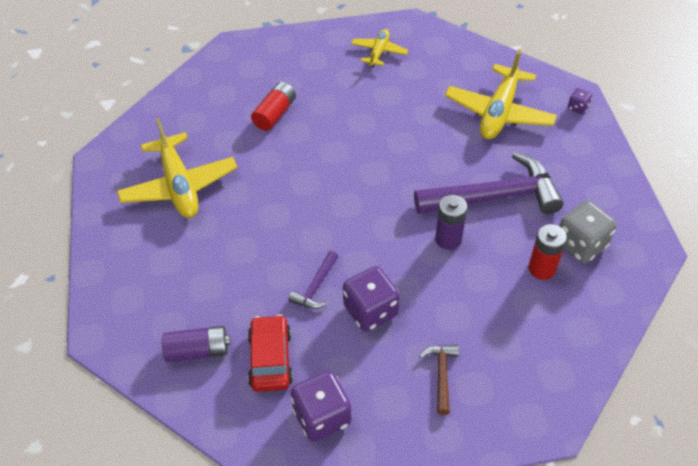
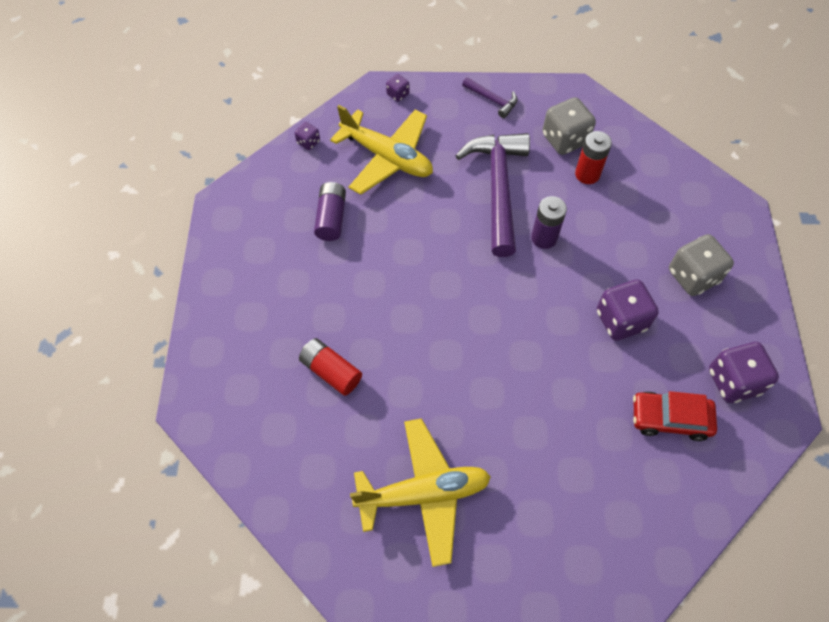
camera: 80 degrees left, 10 degrees up
purple battery [162,326,231,362] -> purple battery moved to [314,182,346,241]
purple hammer [288,251,338,309] -> purple hammer moved to [462,77,517,118]
yellow plane [351,29,408,67] -> none
brown hammer [419,345,459,415] -> grey dice [669,234,734,296]
none -> purple dice [295,122,320,150]

